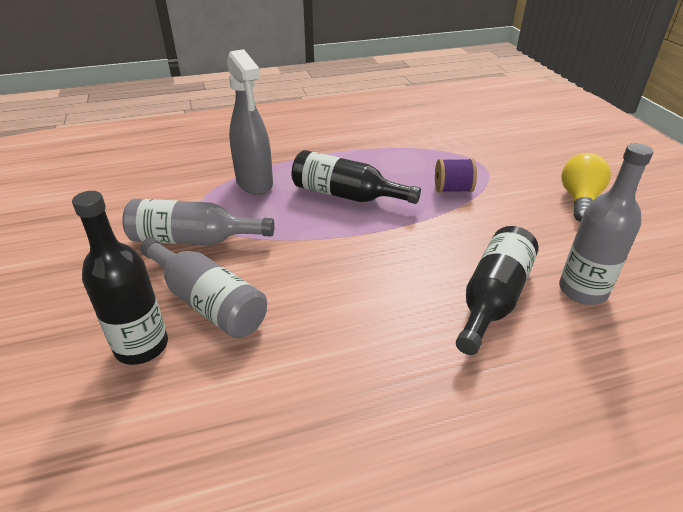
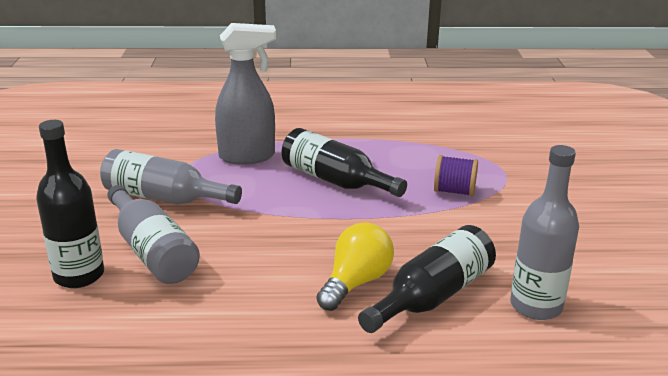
camera: 15 degrees right, 10 degrees down
grey spray bottle [227,49,273,195] -> grey spray bottle turned 90 degrees counterclockwise [215,23,276,165]
yellow light bulb [561,153,611,222] -> yellow light bulb moved to [316,222,394,311]

